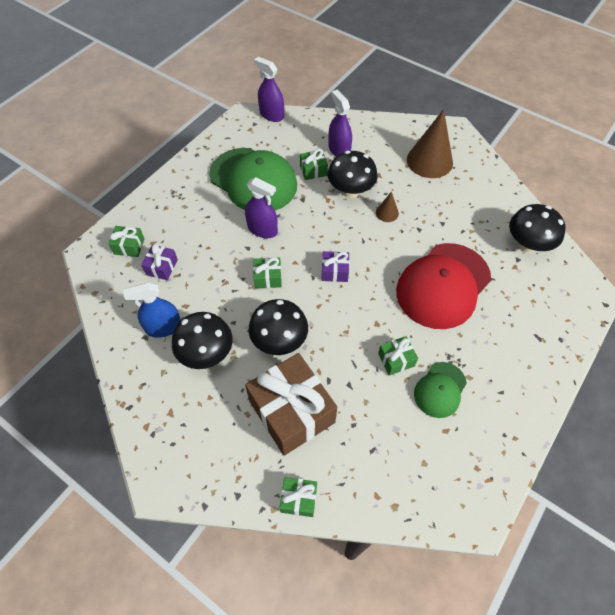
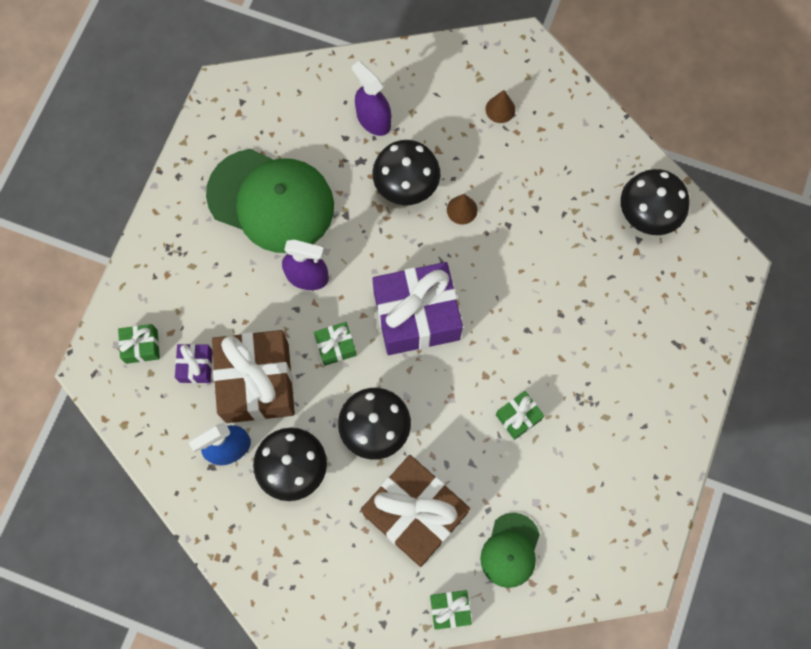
camera: 15 degrees left, 15 degrees up
purple spray bottle [254,57,284,122] -> none
green gift [300,149,328,180] -> none
purple gift [321,251,349,282] -> purple gift [372,262,463,355], size x2.21
red cap [396,243,491,329] -> none
brown cone [407,109,453,178] -> brown cone [486,90,515,123], size x0.47
green cap [414,362,467,418] -> green cap moved to [480,513,540,588]
none -> brown gift [212,330,295,423]

